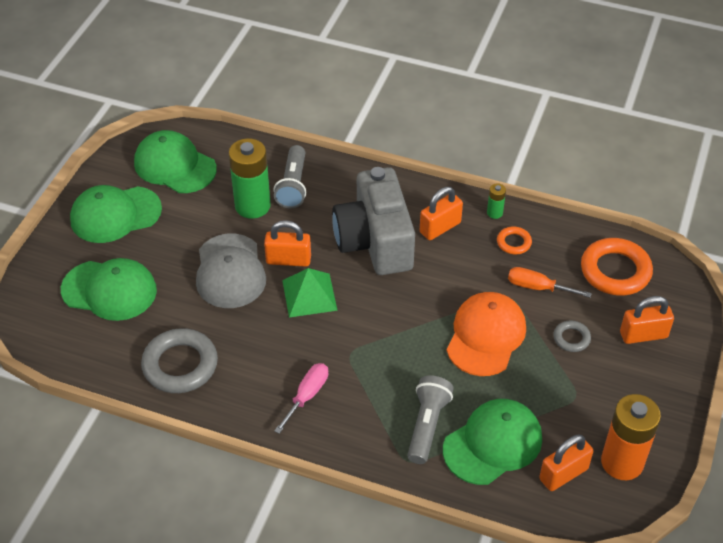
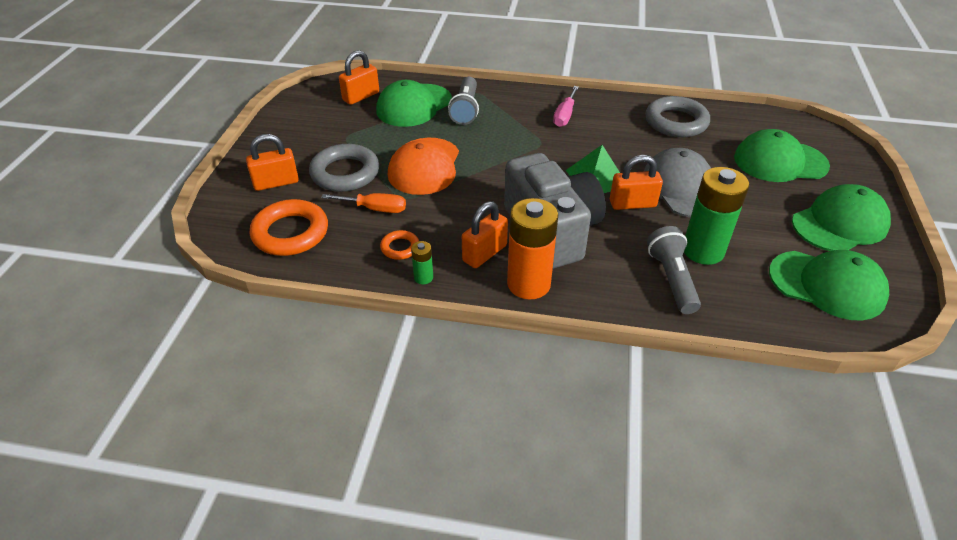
camera: 170 degrees right, 5 degrees down
grey ring [553,321,591,352] -> grey ring [309,144,379,192], size x1.99
orange battery [601,394,661,480] -> orange battery moved to [507,198,558,300]

